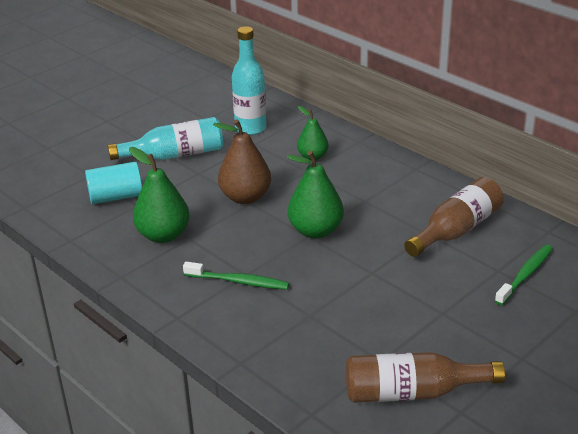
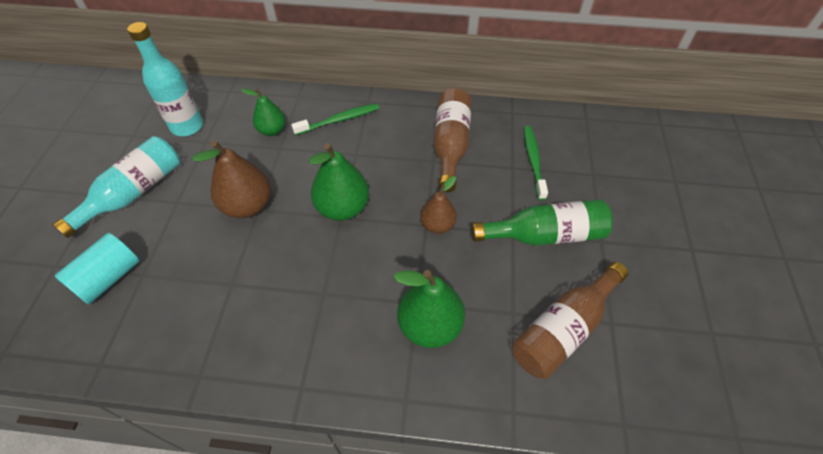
camera: 40 degrees left, 20 degrees up
green pear [129,147,190,243] -> green pear moved to [394,270,465,348]
green toothbrush [183,262,289,290] -> green toothbrush moved to [291,103,379,135]
none -> brown pear [420,176,457,234]
none -> green bottle [471,199,613,246]

